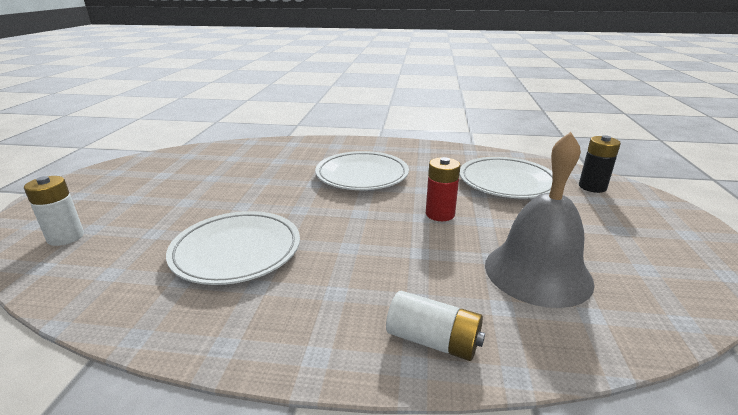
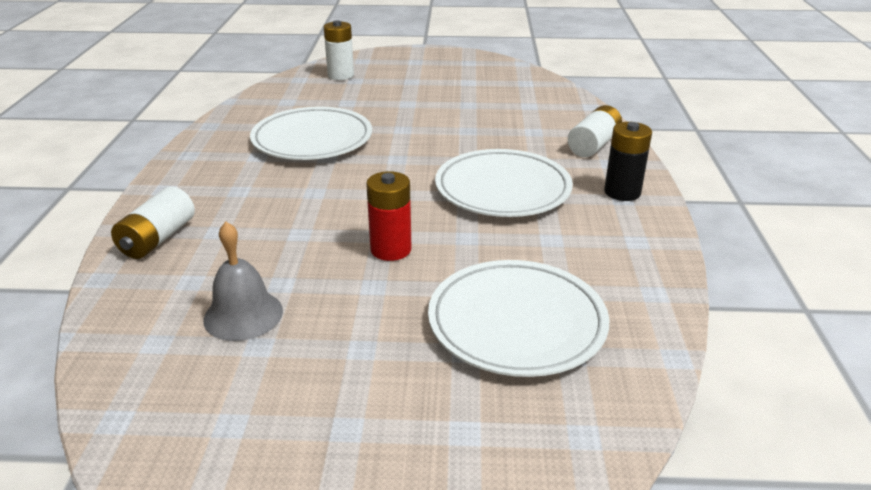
camera: 85 degrees right, 5 degrees up
grey bell [485,132,595,308] -> grey bell [203,222,283,341], size x0.59
black battery [579,135,621,193] -> black battery moved to [604,122,652,201]
none -> white battery [568,105,622,157]

